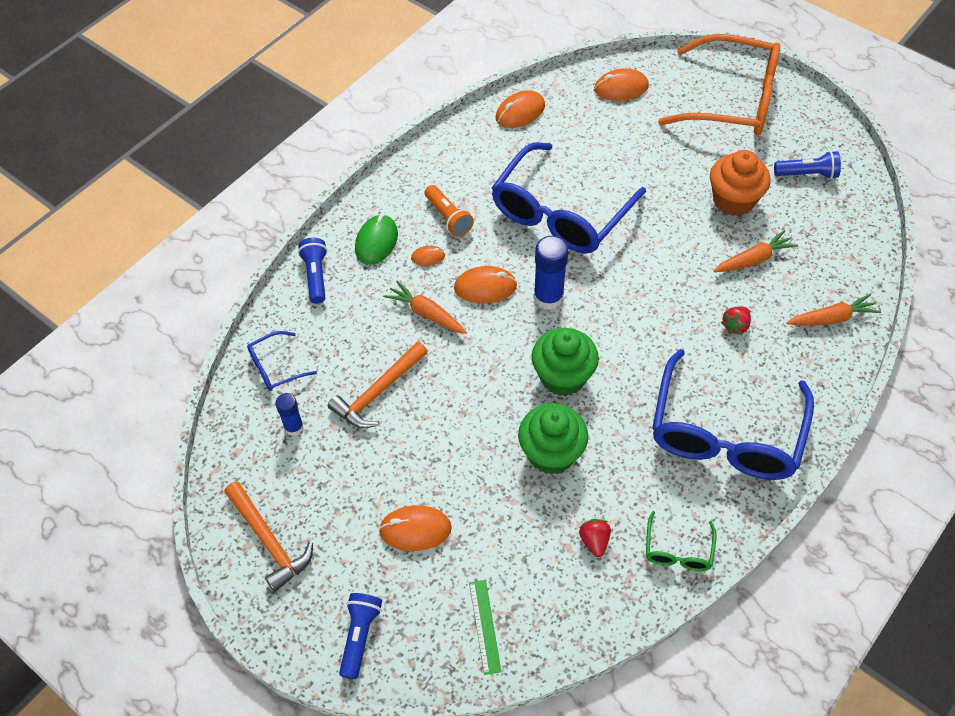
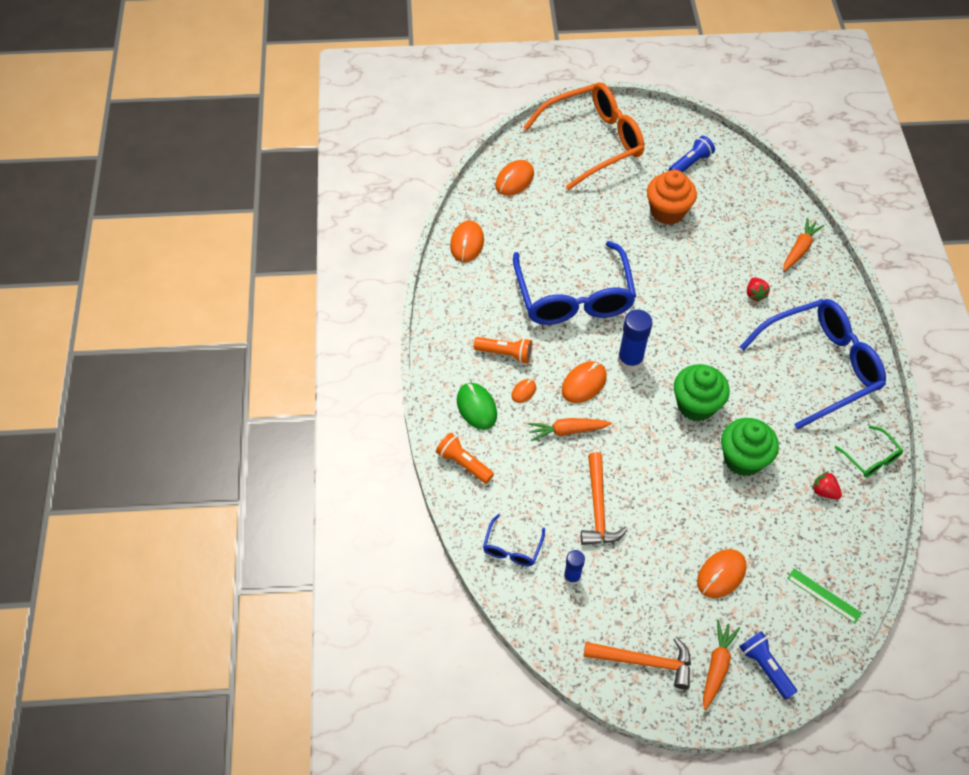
camera: 45 degrees left, 0 degrees up
blue flashlight [298,238,327,304] -> orange flashlight [436,433,494,484]
blue glasses [652,349,814,480] -> blue glasses turned 90 degrees counterclockwise [740,299,886,429]
orange carrot [714,230,798,272] -> orange carrot moved to [703,620,740,710]

